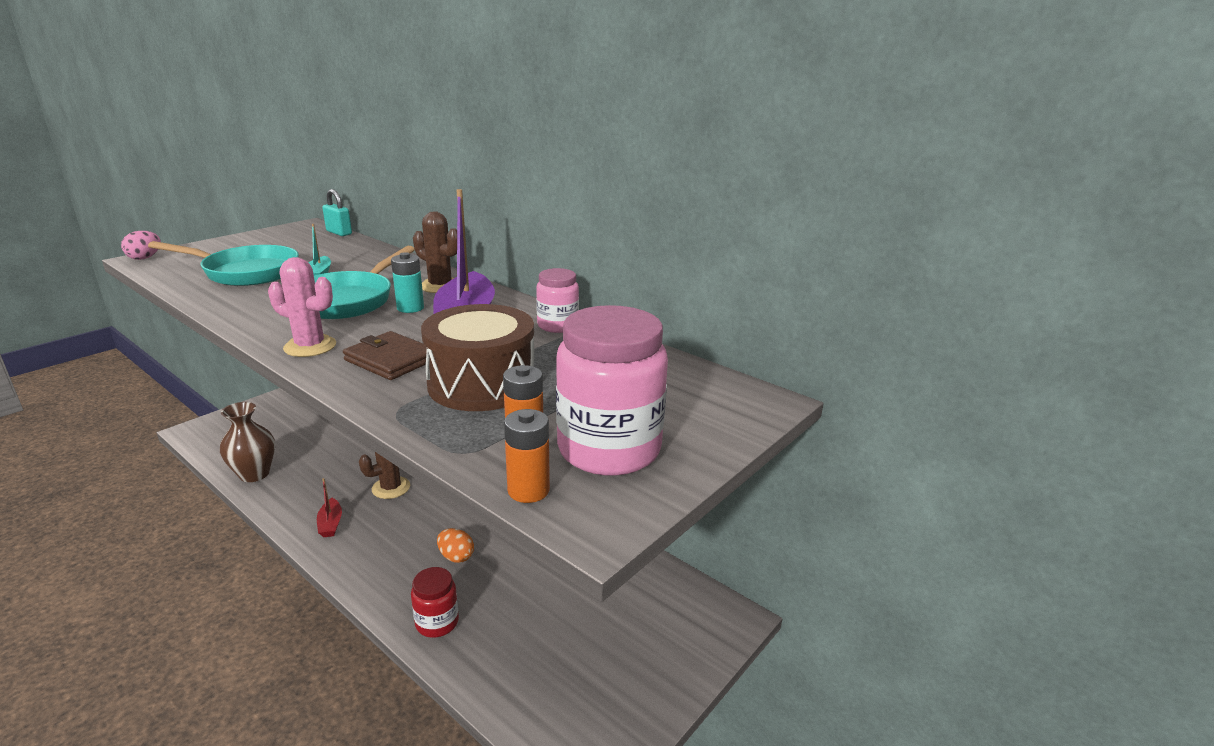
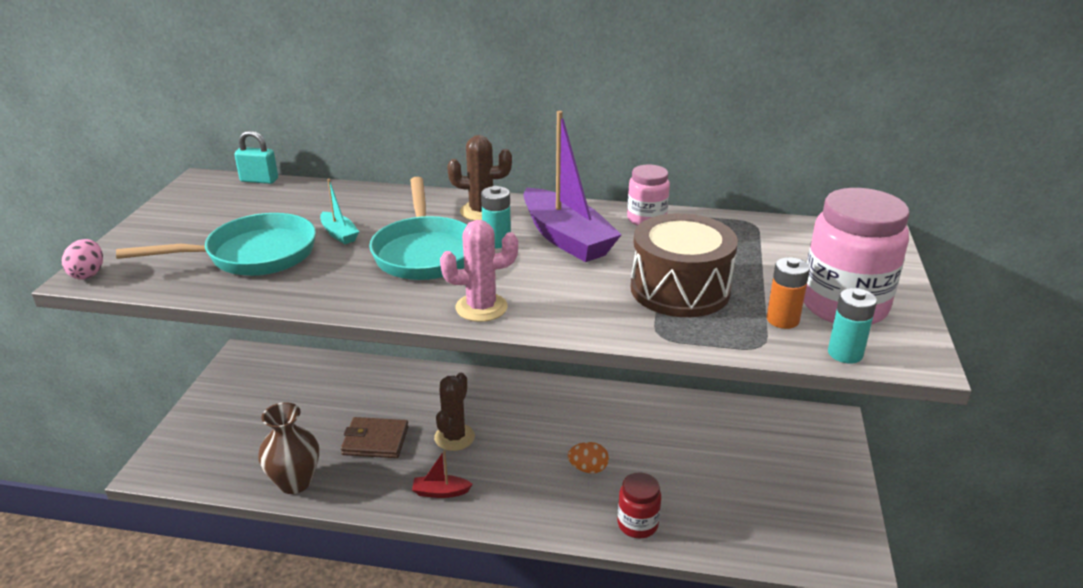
camera: 30 degrees left, 5 degrees up
red boat [317,478,342,537] -> red boat turned 135 degrees clockwise [412,450,473,498]
brown wallet [343,331,427,380] -> brown wallet moved to [341,417,409,458]
orange battery [504,409,550,503] -> turquoise battery [828,288,877,364]

